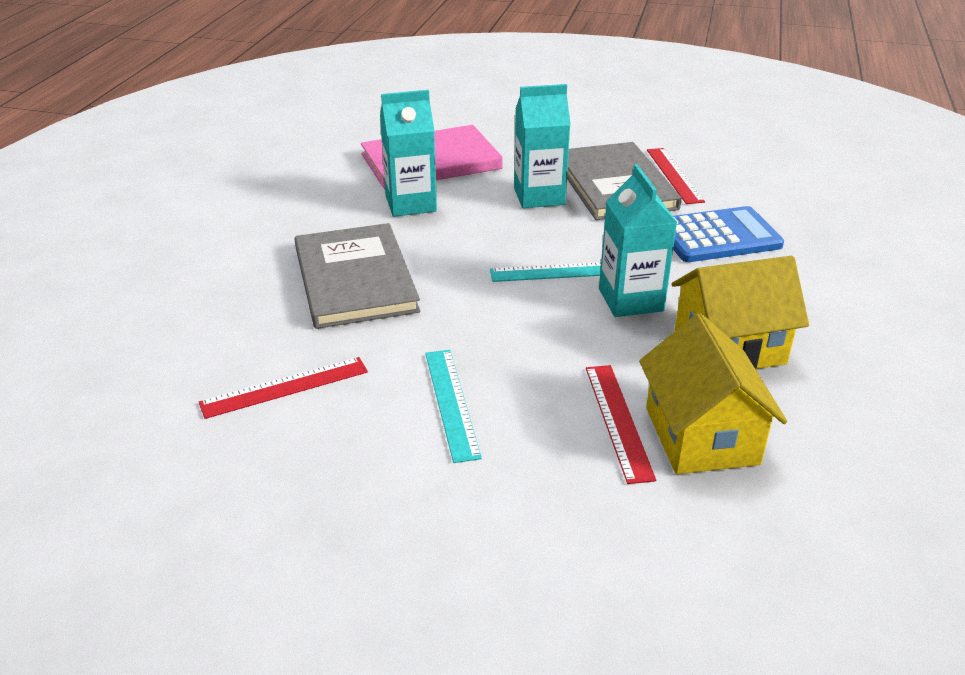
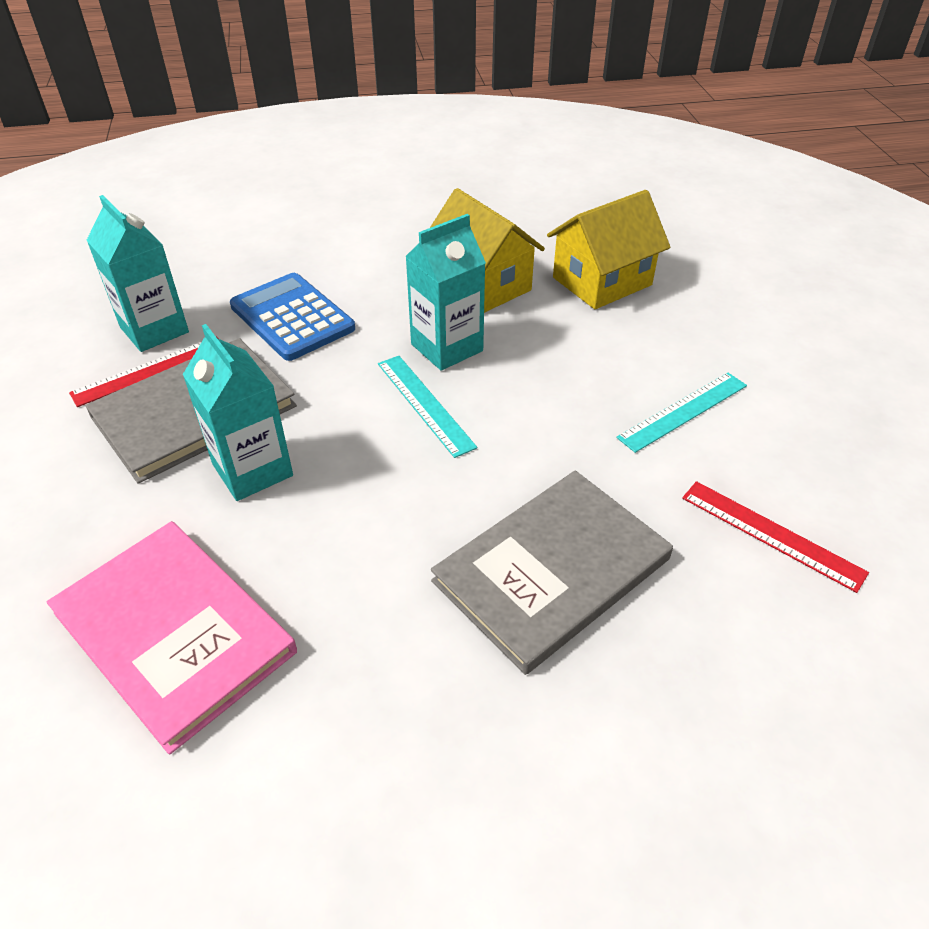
camera: 115 degrees left, 10 degrees up
turquoise carton [380,90,437,217] -> turquoise carton moved to [87,195,189,352]
red ruler [586,365,656,484] -> none

